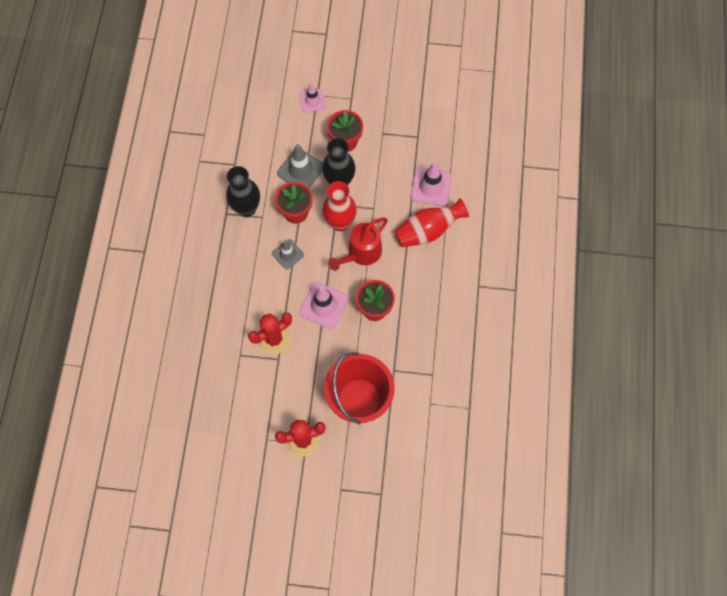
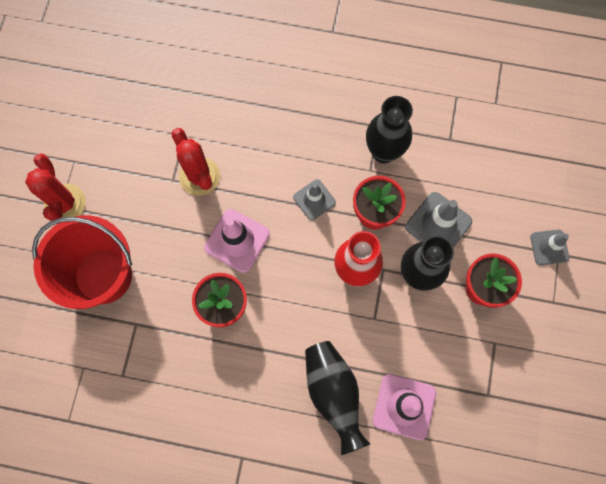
camera: 95 degrees right, 5 degrees up
pink traffic cone [300,83,326,113] -> grey traffic cone [530,230,569,265]
red watering can [328,218,388,271] -> none
red vase [395,198,469,247] -> black vase [305,341,370,455]

